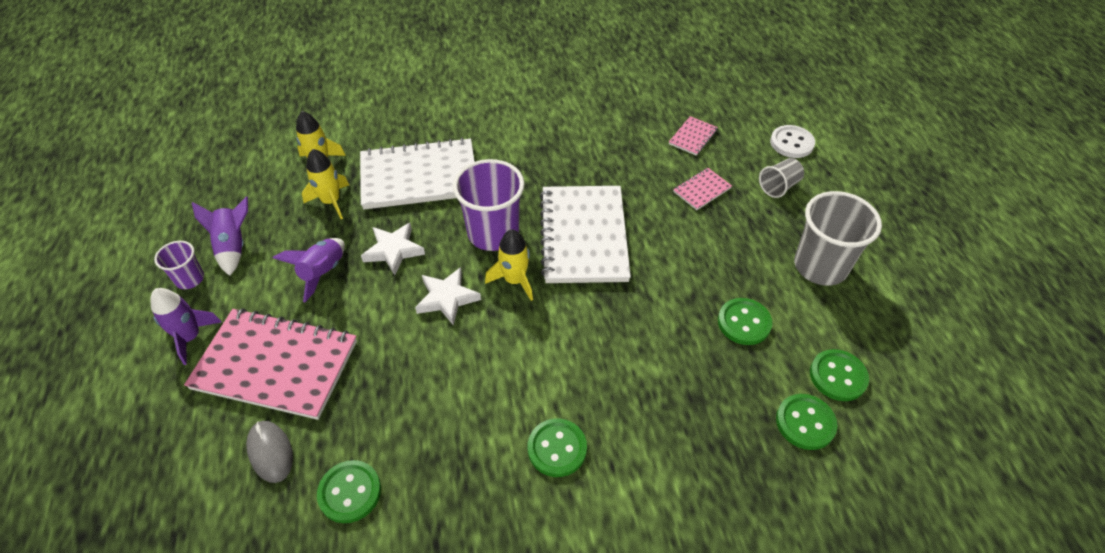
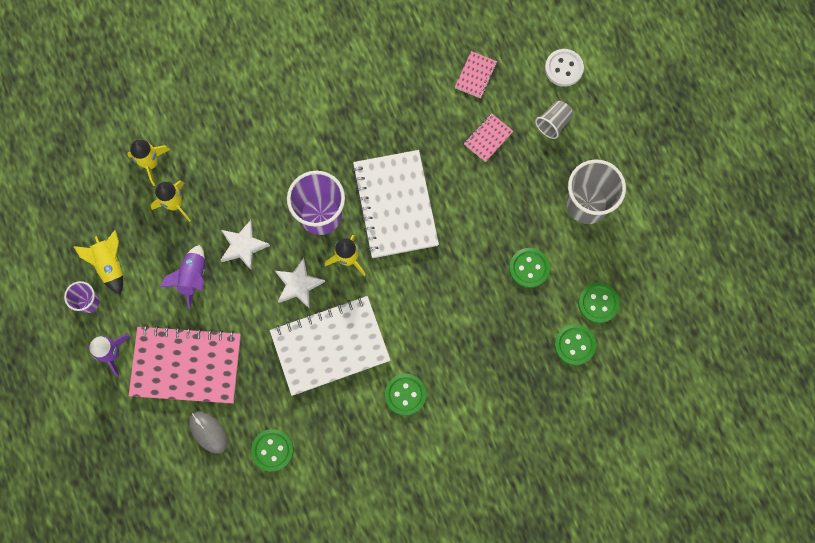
camera: 10 degrees left, 25 degrees up
purple rocket [192,196,248,276] -> yellow rocket [74,230,123,295]
white notebook [360,138,475,209] -> white notebook moved to [270,296,390,396]

